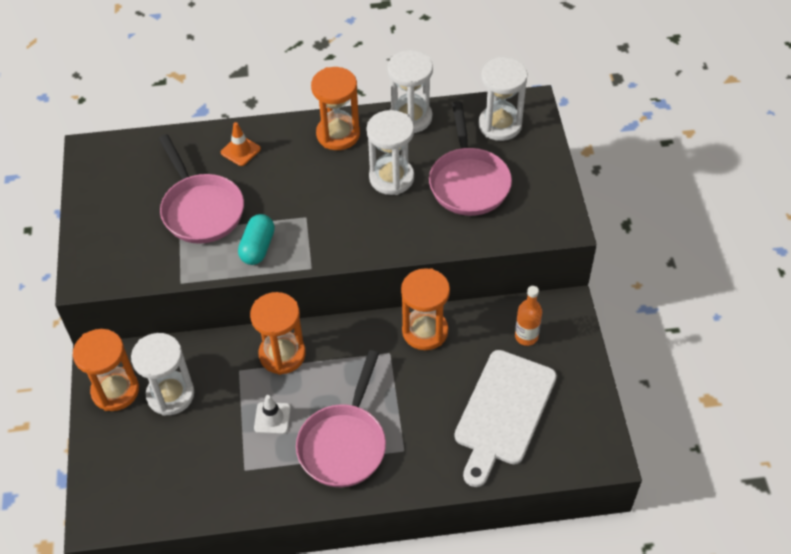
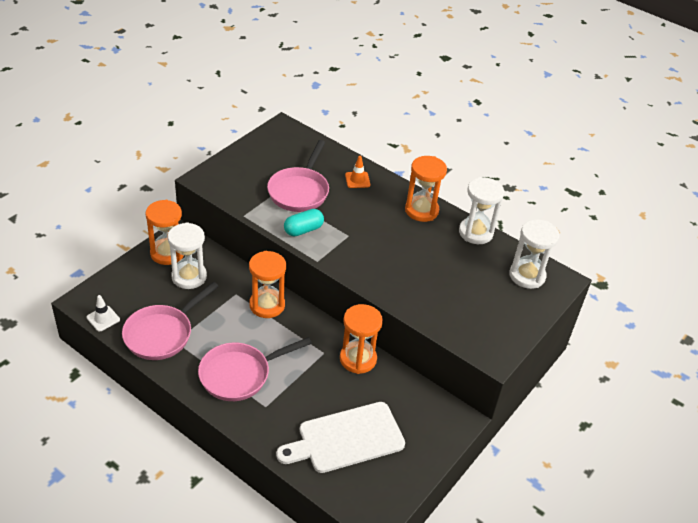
camera: 40 degrees right, 10 degrees down
white traffic cone [254,395,291,434] -> white traffic cone moved to [87,295,120,331]
white hourglass [366,110,414,195] -> none
pink pan [429,101,512,216] -> pink pan moved to [122,282,219,360]
orange bottle [515,286,542,346] -> none

